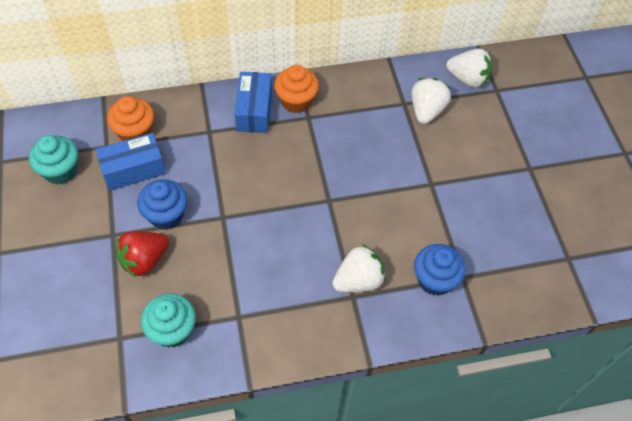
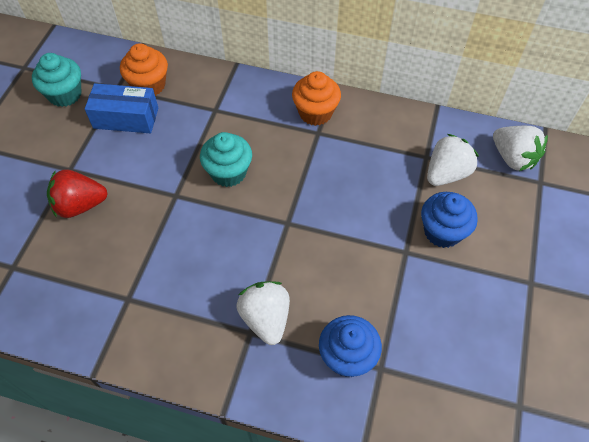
camera: 30 degrees right, 0 degrees up
blue cupcake [137,179,187,230] -> blue cupcake moved to [421,192,478,248]
turquoise cupcake [141,293,196,348] -> turquoise cupcake moved to [200,132,252,187]
blue box [235,72,272,133] -> none
white strawberry [333,244,386,292] -> white strawberry turned 105 degrees counterclockwise [236,281,290,345]

